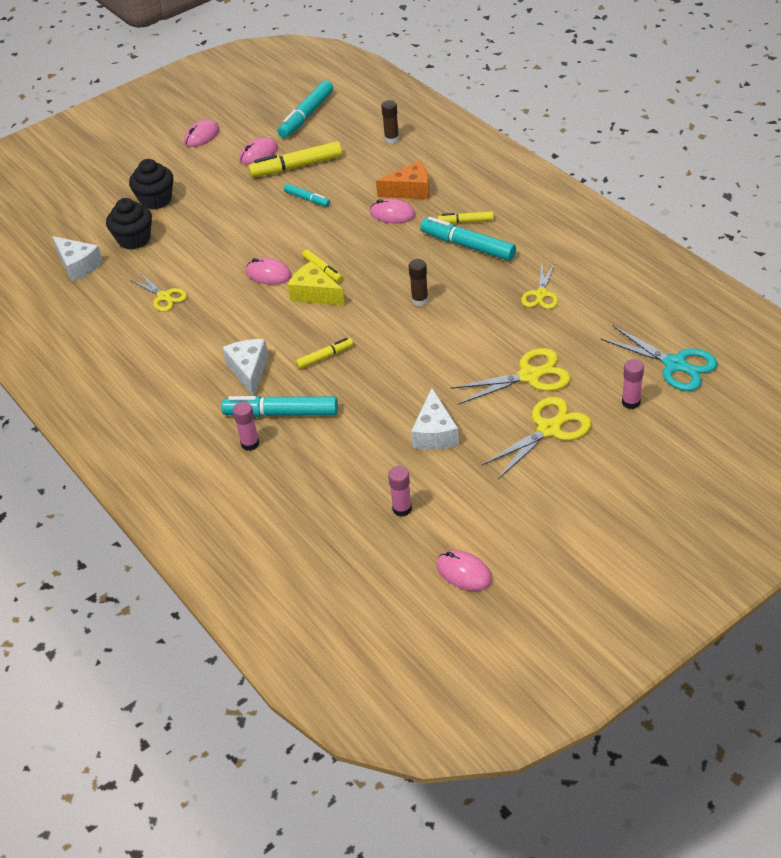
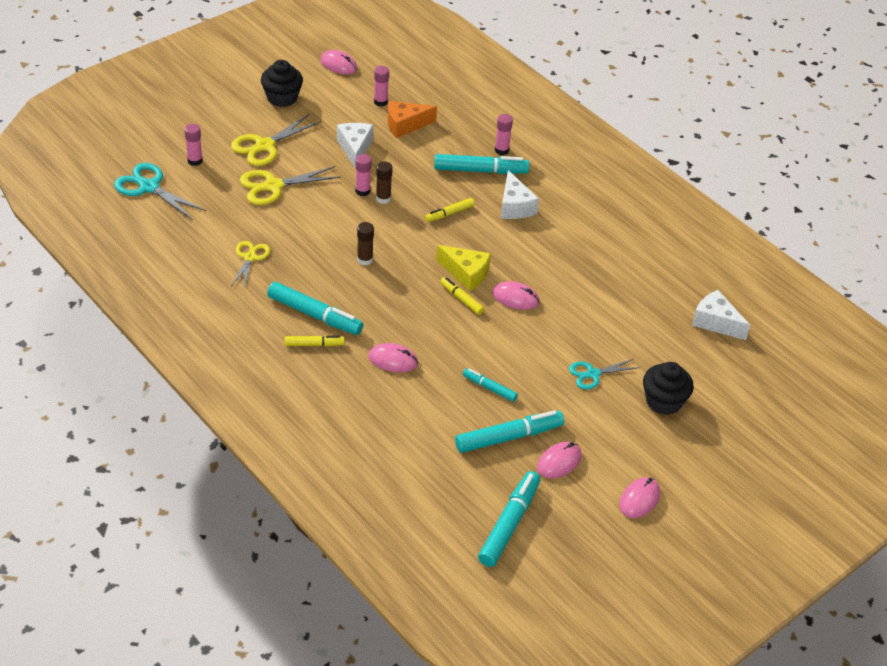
camera: 170 degrees right, 0 degrees up
black cupcake [106,198,152,250] -> black cupcake moved to [261,60,303,107]
yellow scissors [130,273,187,312] -> none
yellow marker [248,141,342,177] -> turquoise marker [455,410,564,453]
orange cheese [376,161,430,199] -> orange cheese moved to [387,101,437,138]
brown glue stick [381,100,399,144] -> brown glue stick moved to [376,161,393,204]
none -> pink glue stick [355,154,372,196]
none -> turquoise scissors [569,358,640,390]

